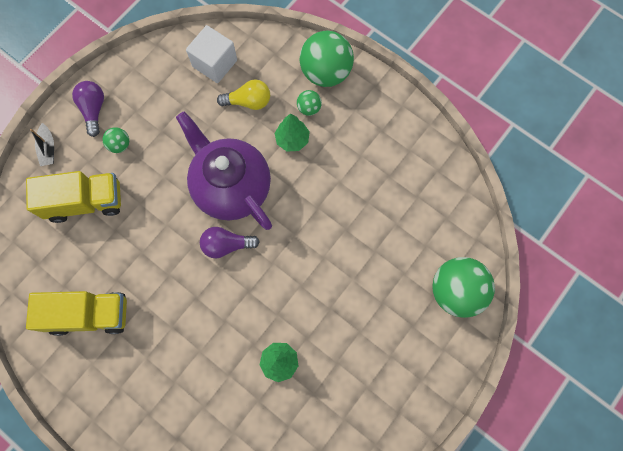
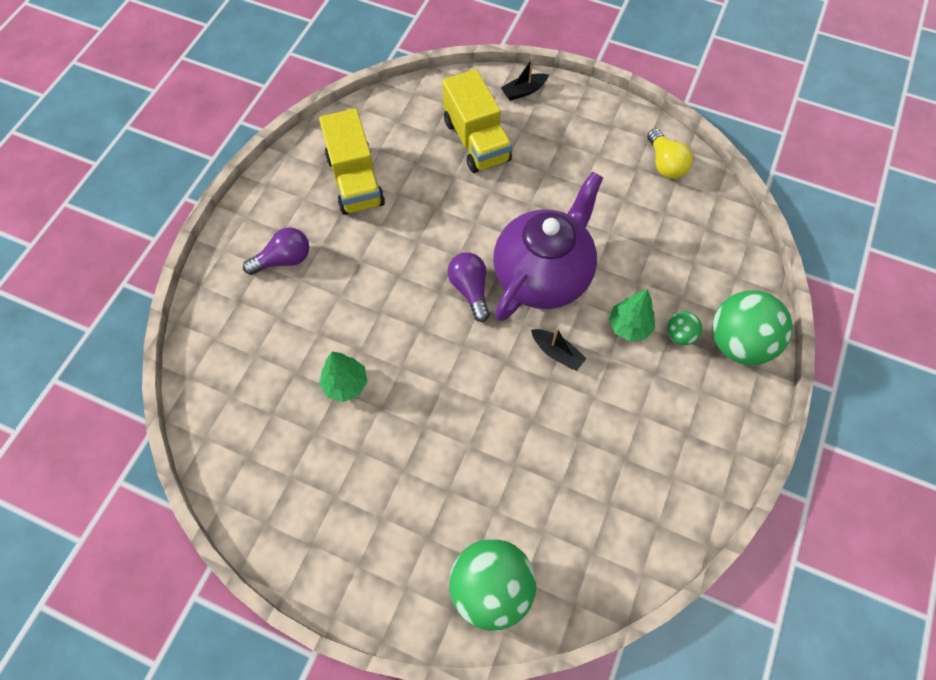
camera: 75 degrees right, 10 degrees down
purple light bulb [72,81,104,137] -> purple light bulb moved to [243,227,309,275]
green ball [103,127,129,153] -> none
white cube [186,25,237,83] -> none
yellow light bulb [217,79,270,110] -> yellow light bulb moved to [647,129,693,179]
none -> black boat [531,328,587,371]

